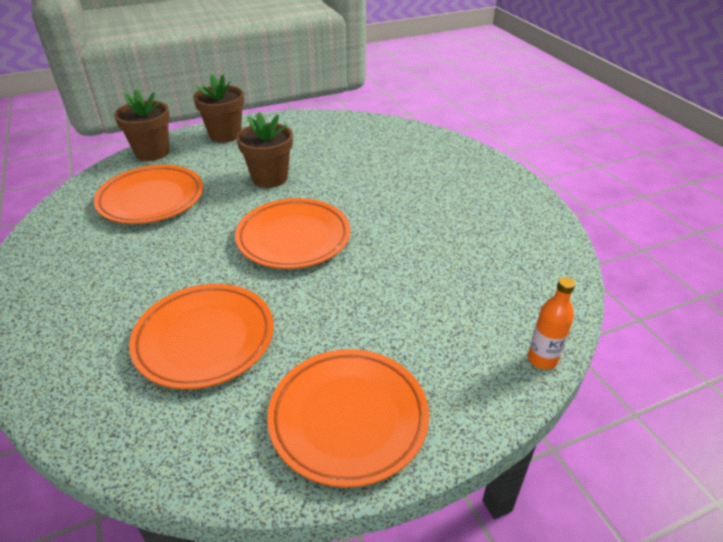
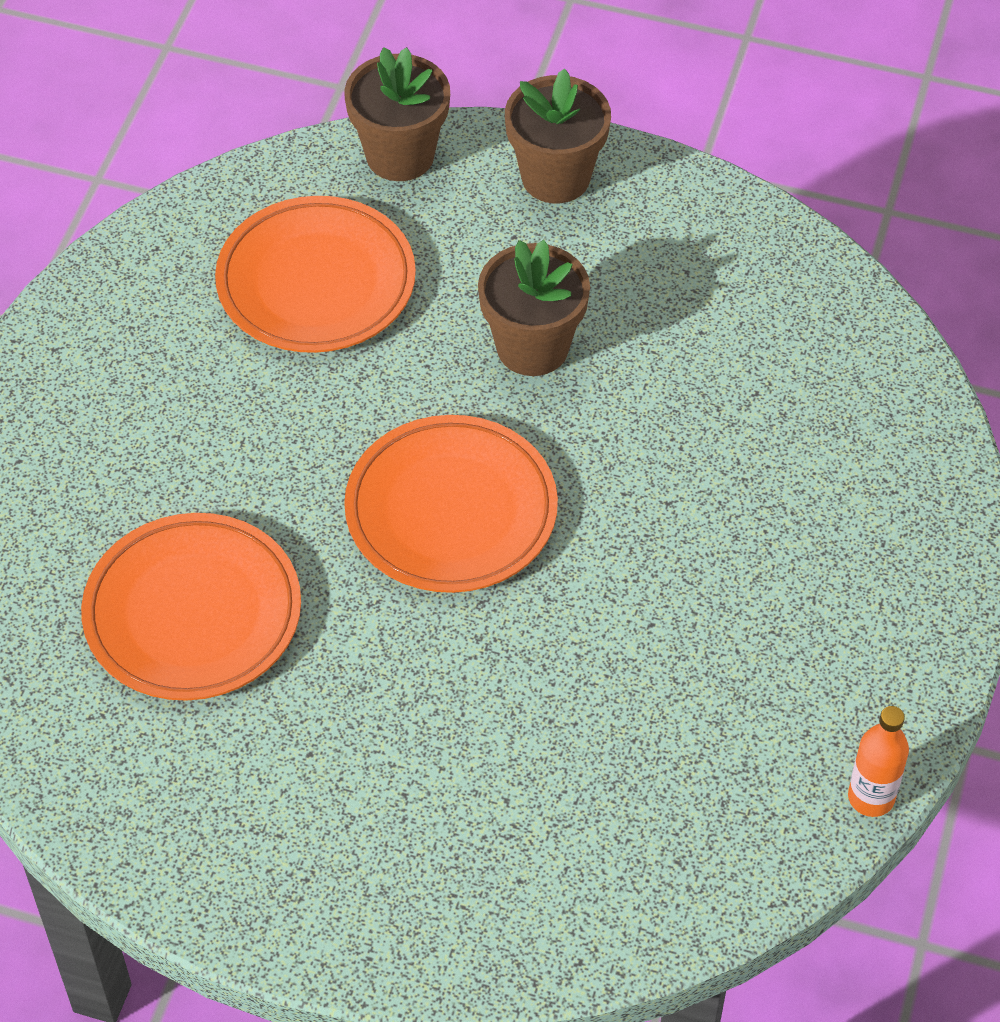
camera: 40 degrees right, 15 degrees up
orange plate [267,349,429,488] -> none
orange bottle [528,277,575,370] -> orange bottle moved to [848,706,909,817]

